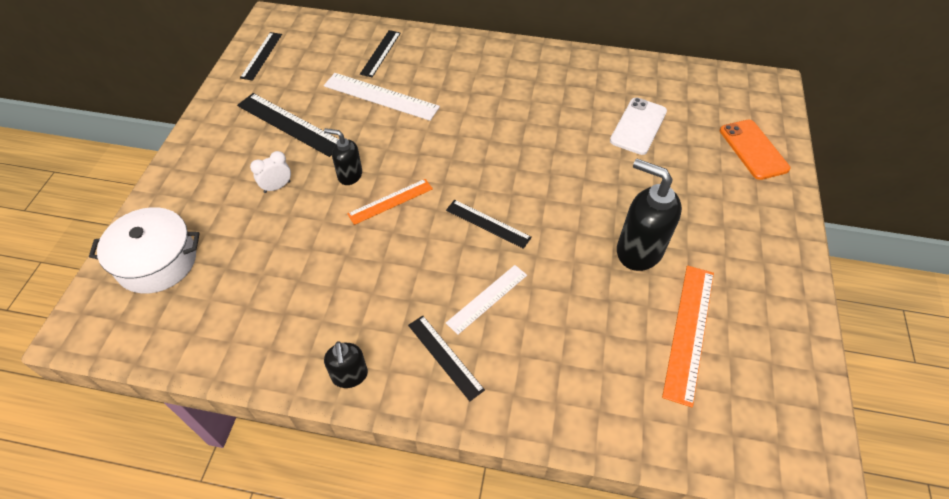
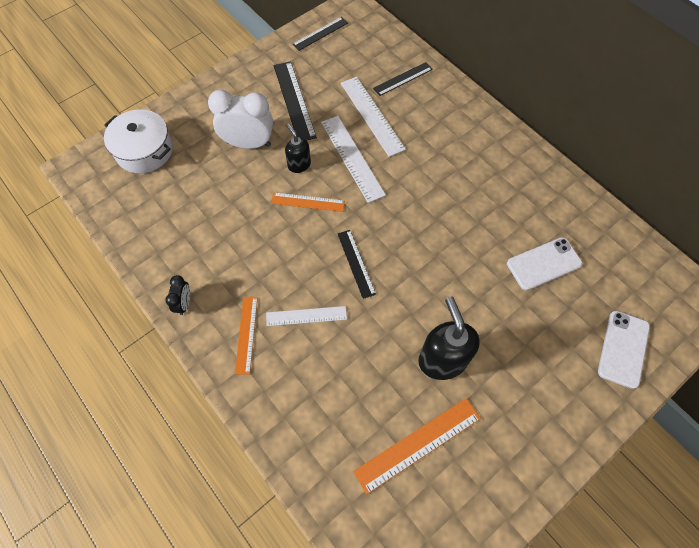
camera: 40 degrees right, 10 degrees up
white clock [250,151,291,193] -> white clock [208,90,273,149], size x2.01
black soap dispenser [324,341,368,388] -> black clock [165,275,190,315]
black ruler [408,315,485,401] -> orange ruler [235,297,258,375]
orange phone [720,120,790,180] -> white phone [598,311,650,389]
none -> white ruler [321,116,386,203]

